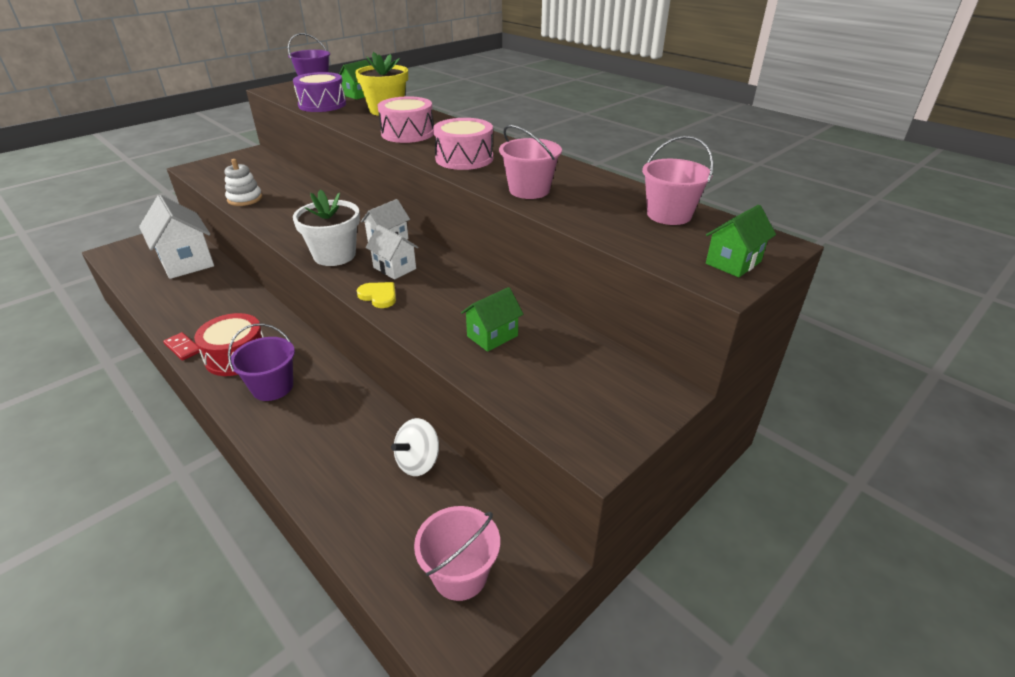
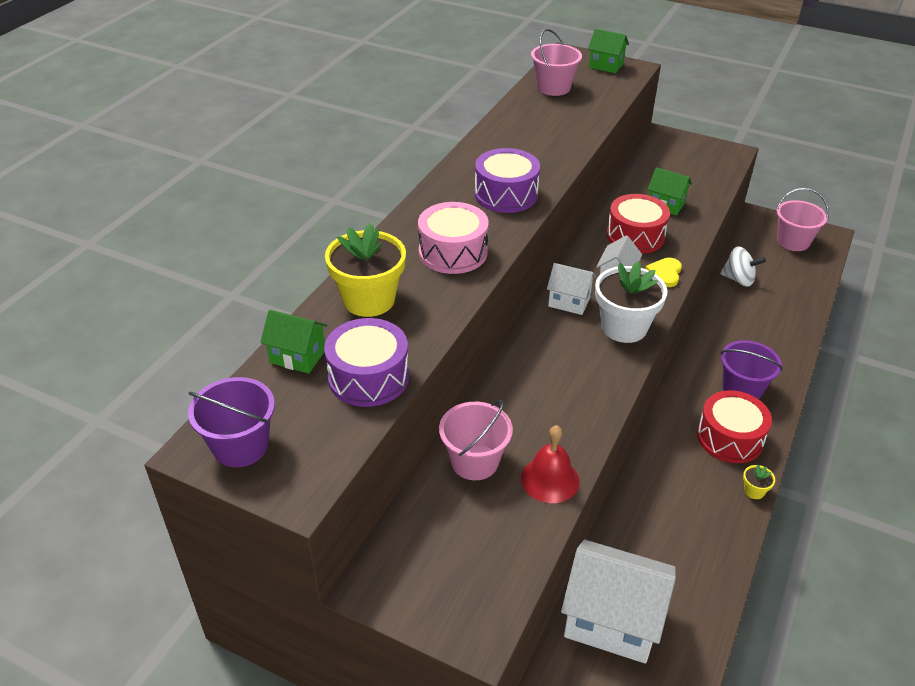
camera: 110 degrees left, 5 degrees up
white house [139,195,214,279] -> white house turned 75 degrees clockwise [561,540,676,664]
red domino [163,332,200,361] -> yellow flower pot [743,465,775,499]
white stacking toy [224,159,262,206] -> red bell [521,425,580,503]
pink drum [433,118,493,170] -> purple drum [475,148,540,213]
pink bucket [499,125,562,199] -> pink bucket moved to [439,400,513,480]
none -> red drum [607,194,670,254]

